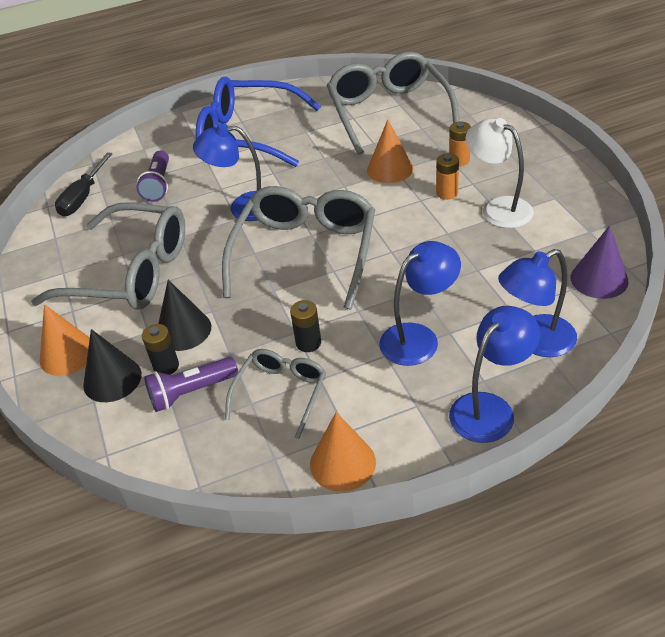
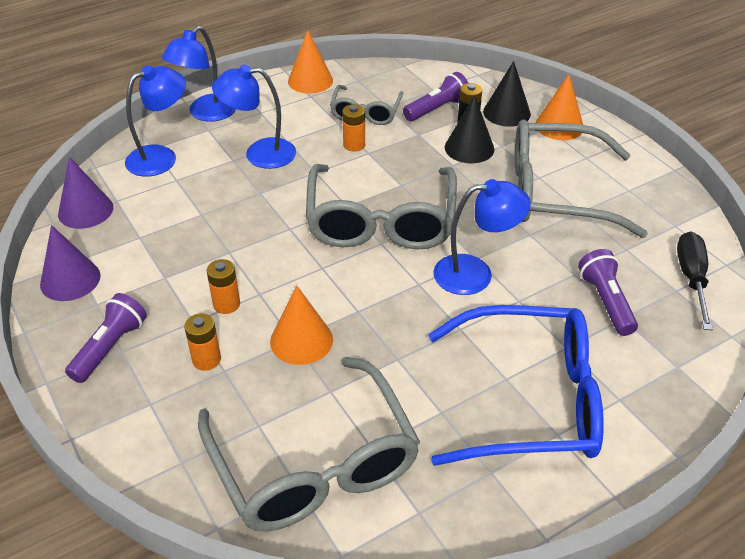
camera: 165 degrees right, 0 degrees up
black battery [290,300,321,352] -> orange battery [342,104,365,152]
blue lamp [379,241,461,366] -> blue lamp turned 45 degrees clockwise [212,65,296,169]
white lamp [465,118,534,228] -> none
none -> purple cone [40,225,101,301]
none -> purple flashlight [65,293,147,383]

